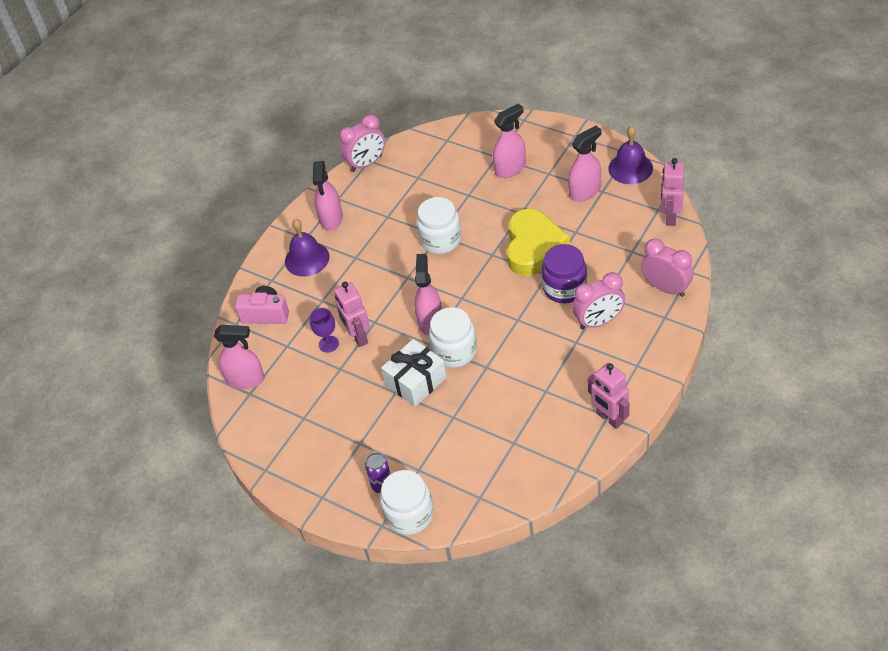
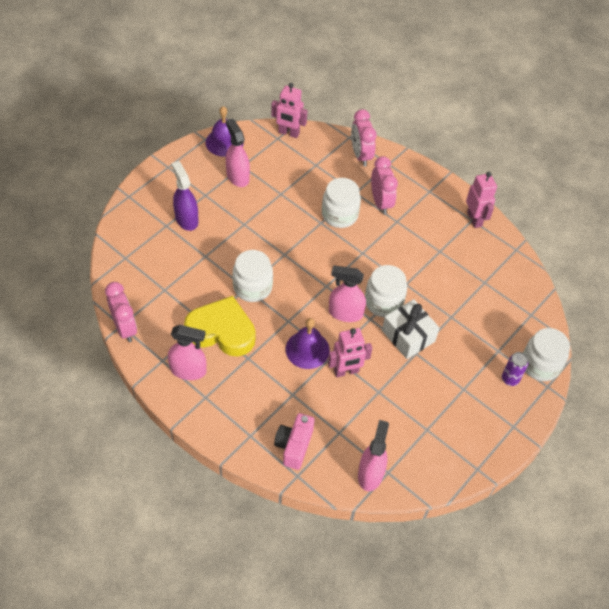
camera: 90 degrees left, 5 degrees up
purple bell [285,219,330,277] -> purple bell moved to [286,318,330,369]
purple goblet [309,308,339,353] -> none
pink spray bottle [493,104,526,178] -> purple spray bottle [172,161,199,231]
yellow heart [506,209,570,276] -> yellow heart moved to [184,296,255,356]
purple jar [542,244,587,303] -> white jar [322,178,361,228]
pink robot [588,362,630,429] -> pink robot turned 75 degrees counterclockwise [466,172,497,228]
pink clock [641,238,694,297] -> pink clock turned 60 degrees counterclockwise [351,109,377,167]

